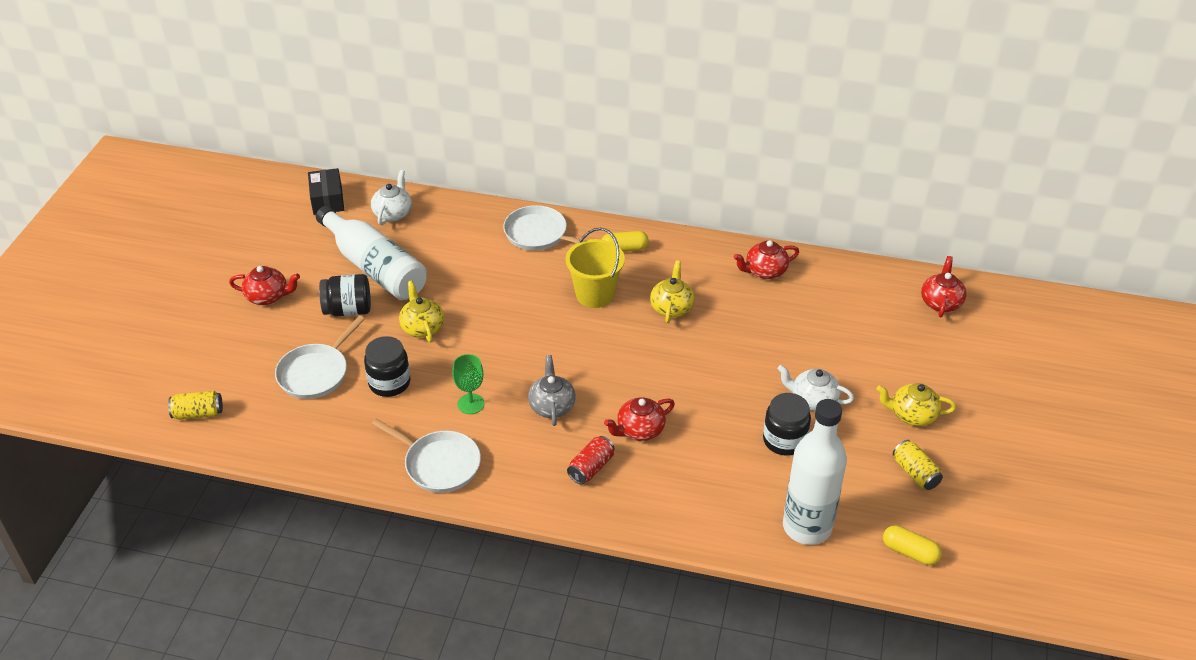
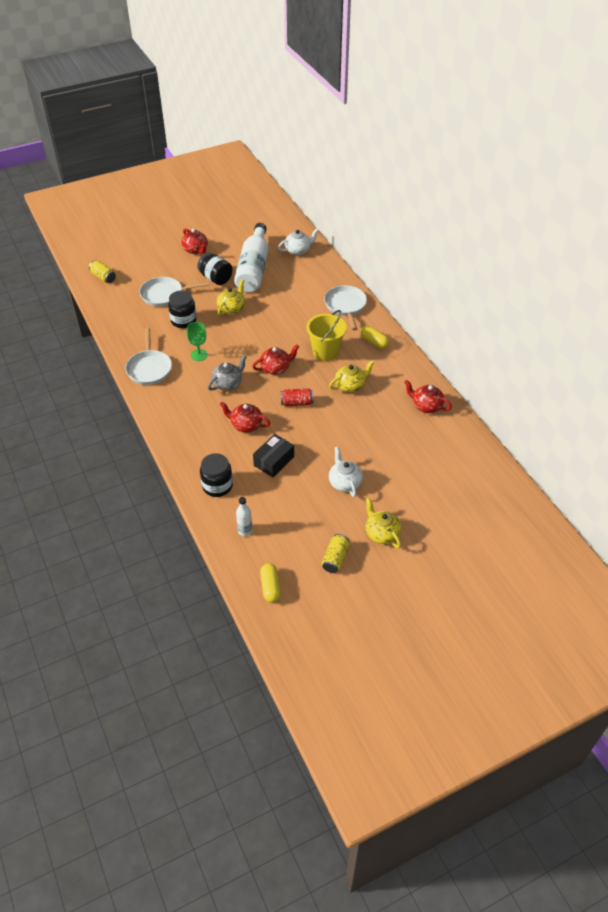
camera: 50 degrees right, 5 degrees up
black box [308,168,344,215] -> black box moved to [253,434,294,477]
red can [567,436,615,484] -> red can moved to [281,388,313,406]
black jar [763,393,811,456] -> black jar moved to [200,453,233,497]
white bottle [783,399,847,545] -> white bottle [236,497,252,536], size x0.42
red teapot [921,256,967,317] -> red teapot moved to [252,344,299,375]

